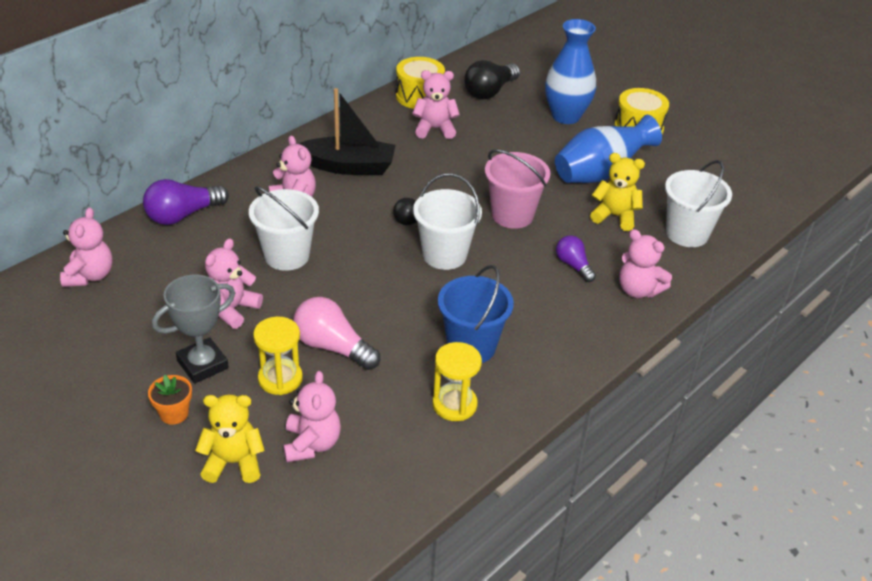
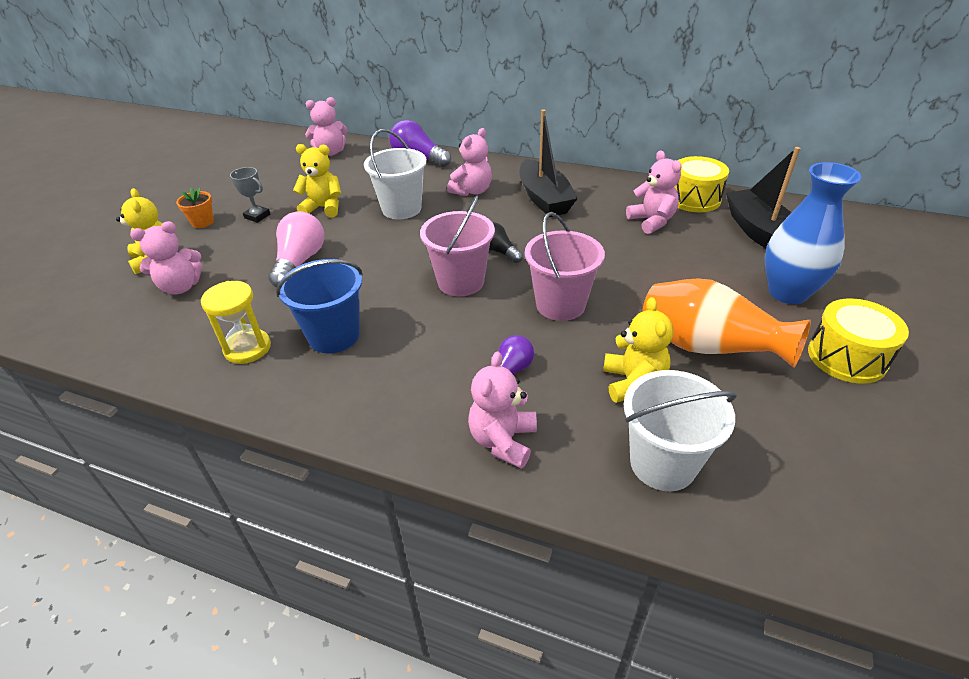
camera: 70 degrees right, 0 degrees up
grey trophy [152,275,235,384] -> grey trophy [230,167,270,223], size x0.61
pink teddy bear [205,238,263,329] -> yellow teddy bear [293,144,341,218]
yellow hourglass [253,317,303,395] -> none
white bucket [413,173,482,270] -> pink bucket [420,195,495,296]
black light bulb [464,60,520,99] -> black boat [726,147,800,248]
blue vase [555,115,662,183] -> orange vase [642,278,811,368]

